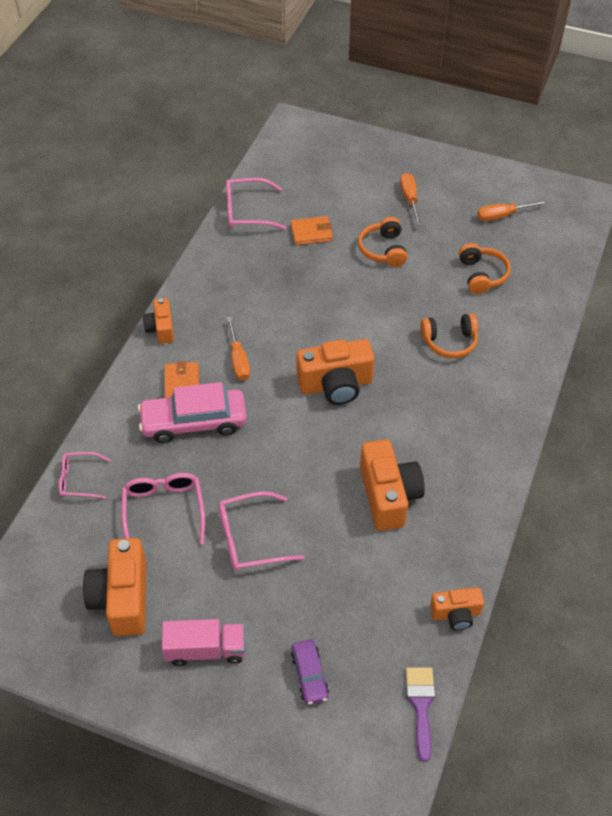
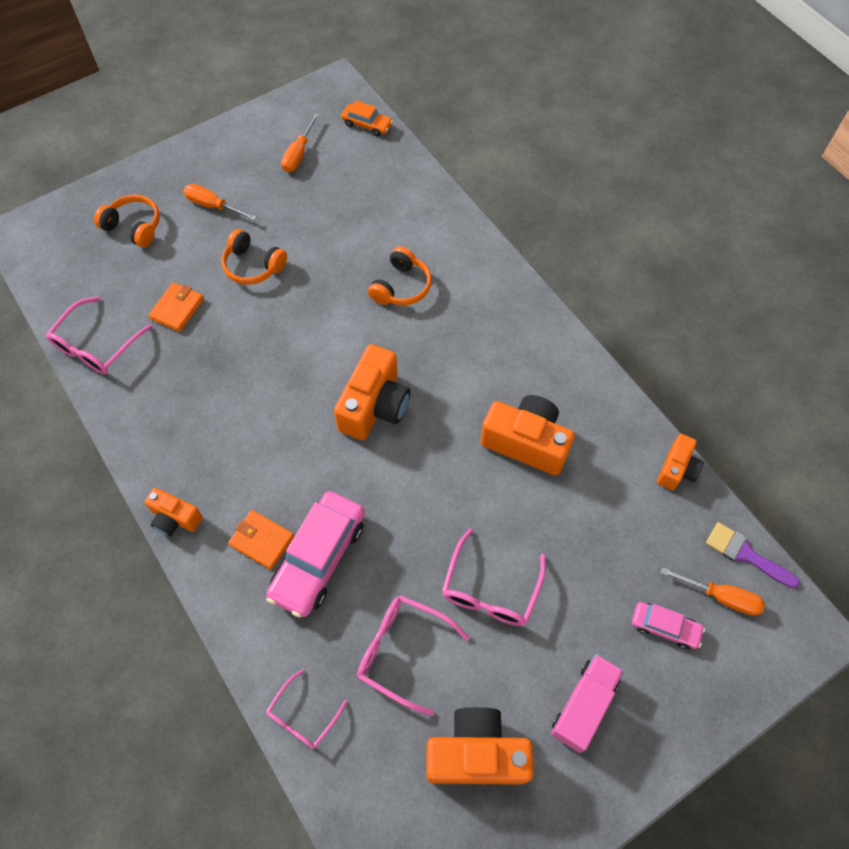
camera: 55 degrees left, 10 degrees up
orange camera [83,538,146,636] -> orange camera turned 150 degrees clockwise [426,707,534,785]
orange screwdriver [227,317,250,381] -> orange screwdriver moved to [661,567,765,616]
purple car [291,639,329,705] -> pink car [632,602,705,650]
orange headphones [459,243,511,294] -> orange headphones moved to [94,194,160,248]
none -> orange car [341,100,393,137]

